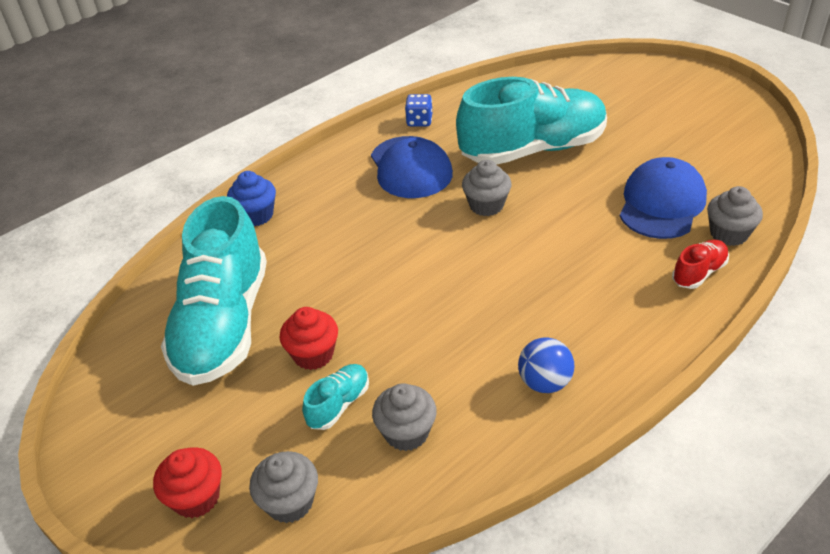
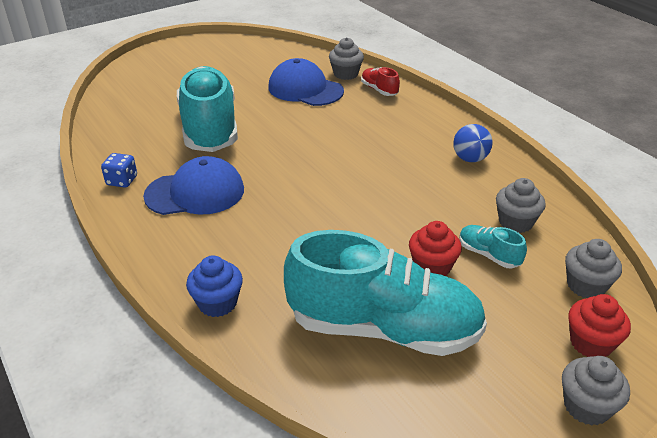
camera: 85 degrees left, 5 degrees down
grey cupcake [462,160,511,216] -> grey cupcake moved to [562,356,630,426]

